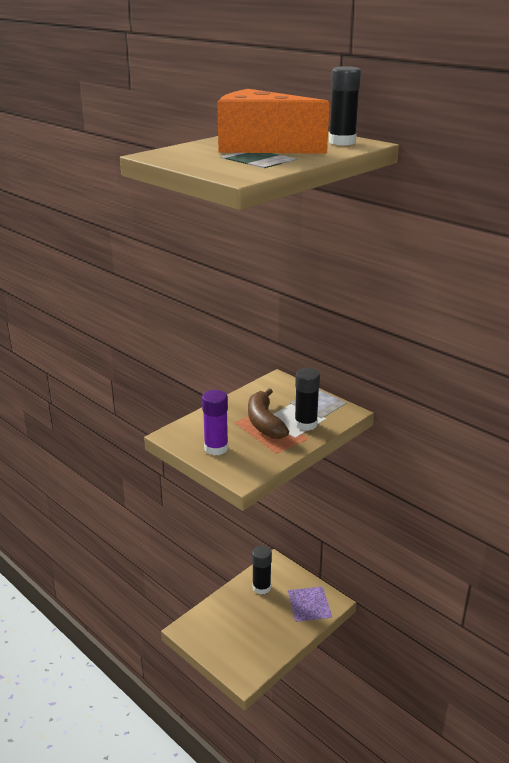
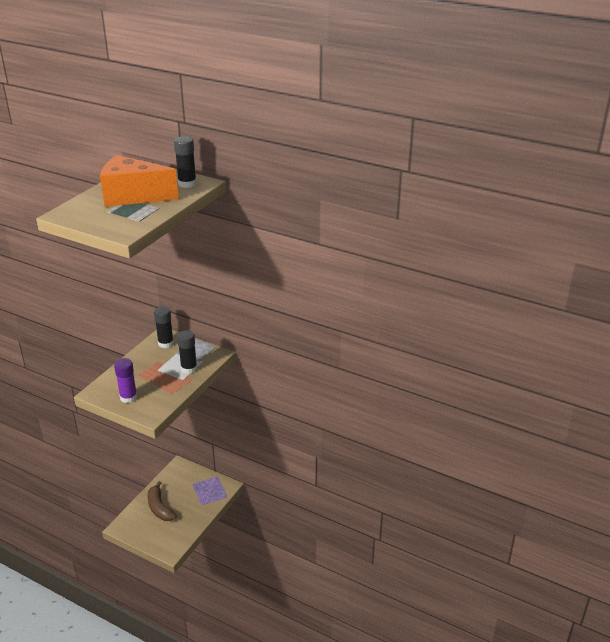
camera: 15 degrees left, 5 degrees up
brown banana [248,388,289,439] -> brown banana moved to [148,481,177,521]
black glue stick [252,545,272,594] -> black glue stick moved to [154,306,174,348]

